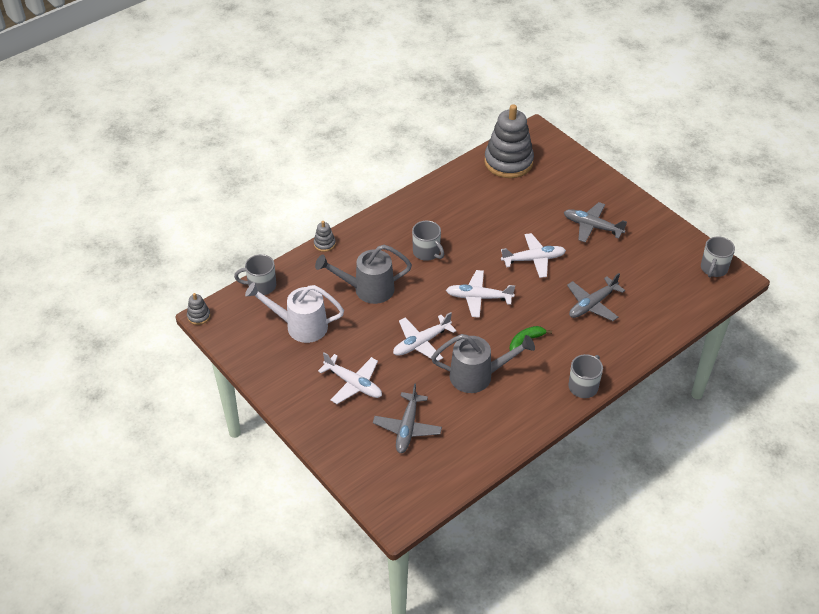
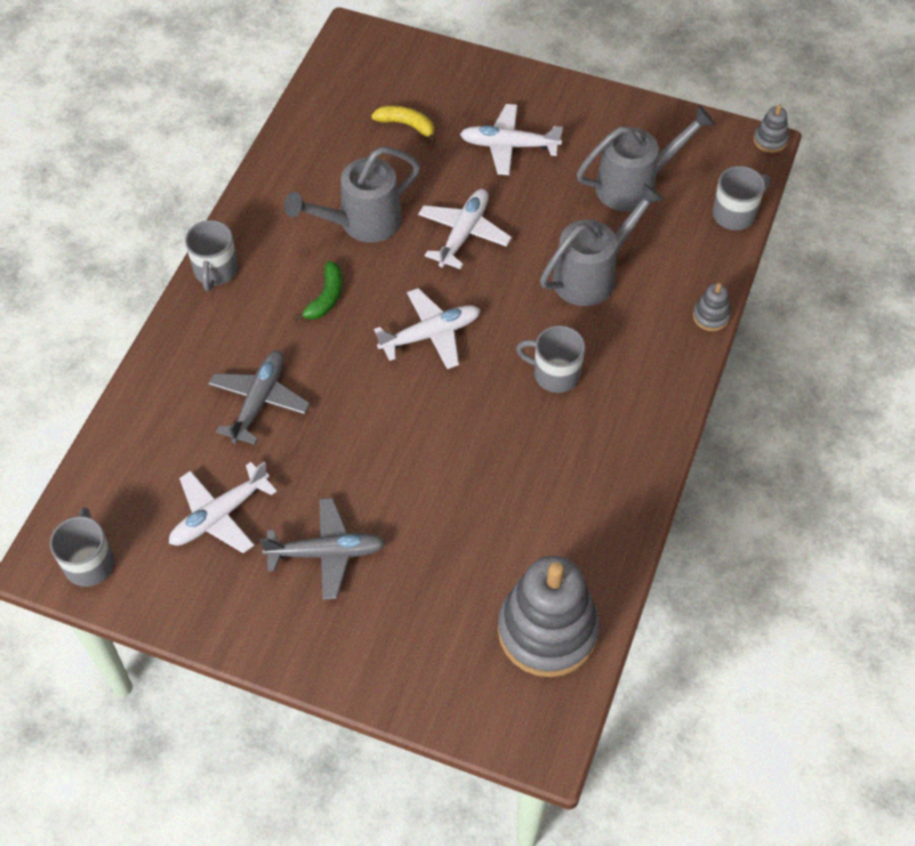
camera: 150 degrees right, 10 degrees up
white watering can [245,282,344,343] -> grey watering can [576,106,715,212]
grey plane [373,383,442,453] -> yellow banana [371,106,436,144]
white plane [501,233,566,278] -> white plane moved to [169,462,277,553]

